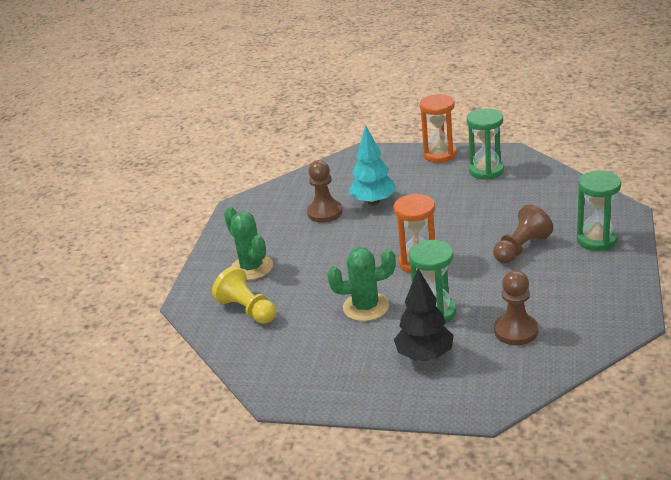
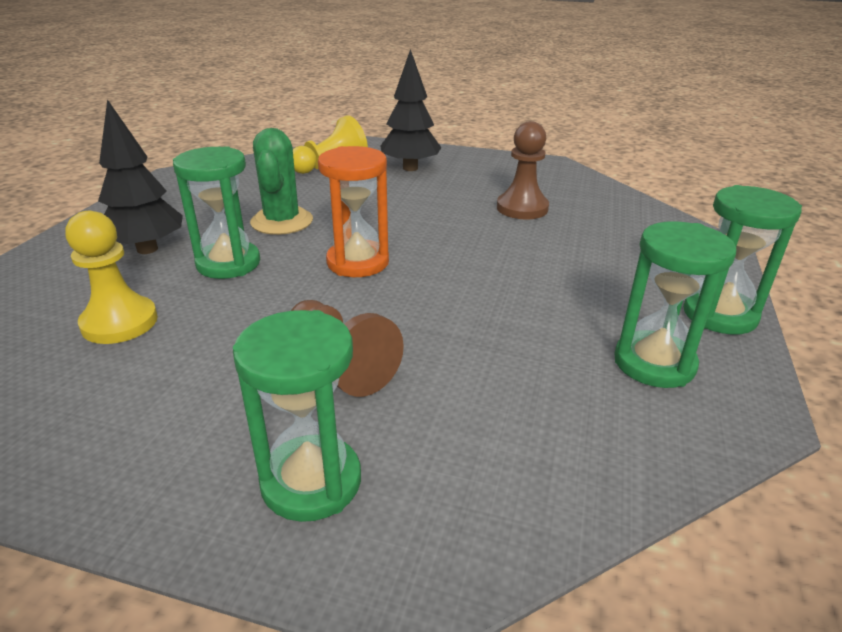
camera: 90 degrees right, 0 degrees up
green cactus [224,207,273,280] -> black tree [380,49,442,171]
turquoise tree [348,125,396,206] -> none
orange hourglass [420,94,457,163] -> green hourglass [683,185,802,334]
brown pawn [494,270,538,345] -> yellow pawn [66,211,158,344]

